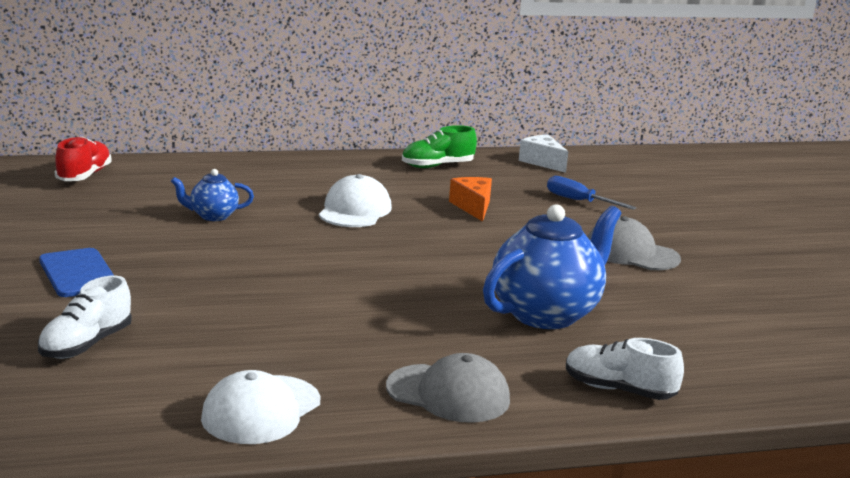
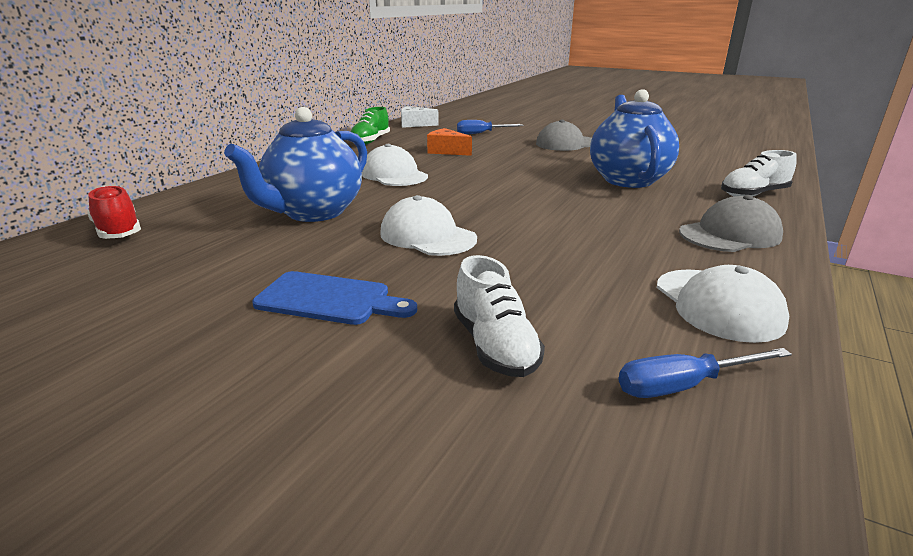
camera: 45 degrees left, 5 degrees up
blue teapot [171,169,254,221] -> blue teapot [224,107,367,222], size x2.05
none -> white cap [380,195,477,256]
none -> blue screwdriver [618,348,792,398]

